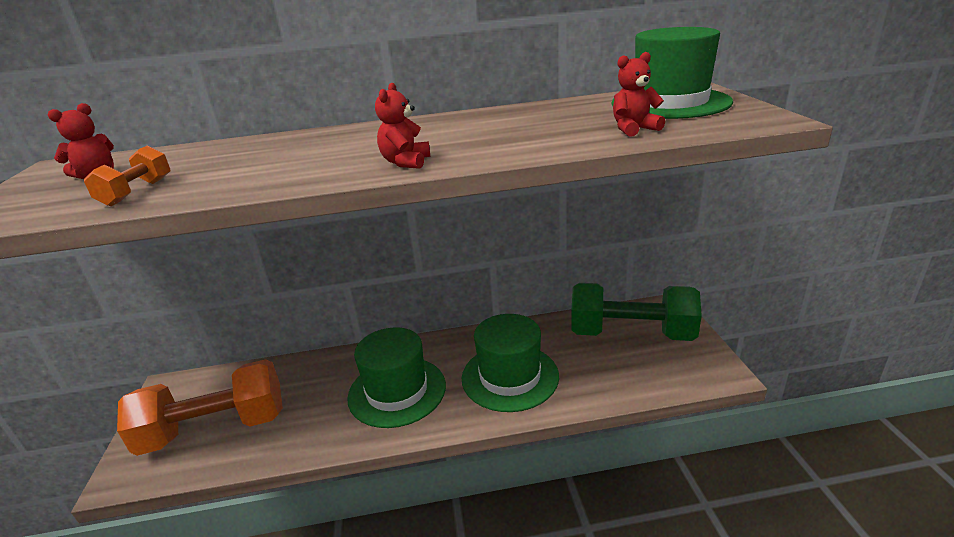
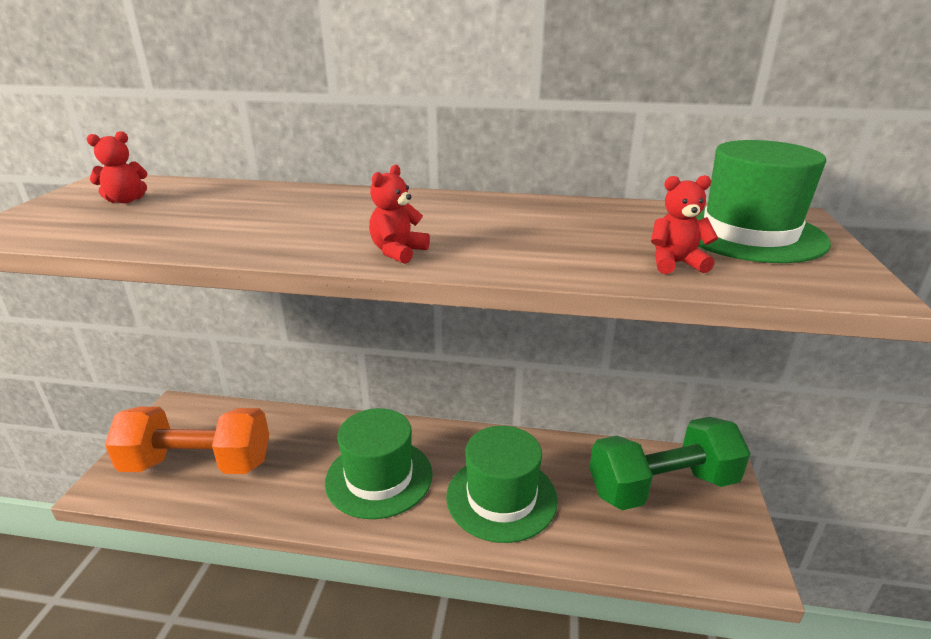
camera: 15 degrees right, 0 degrees up
orange dumbbell [84,146,170,206] -> none
green dumbbell [571,283,702,341] -> green dumbbell turned 45 degrees counterclockwise [589,417,751,510]

